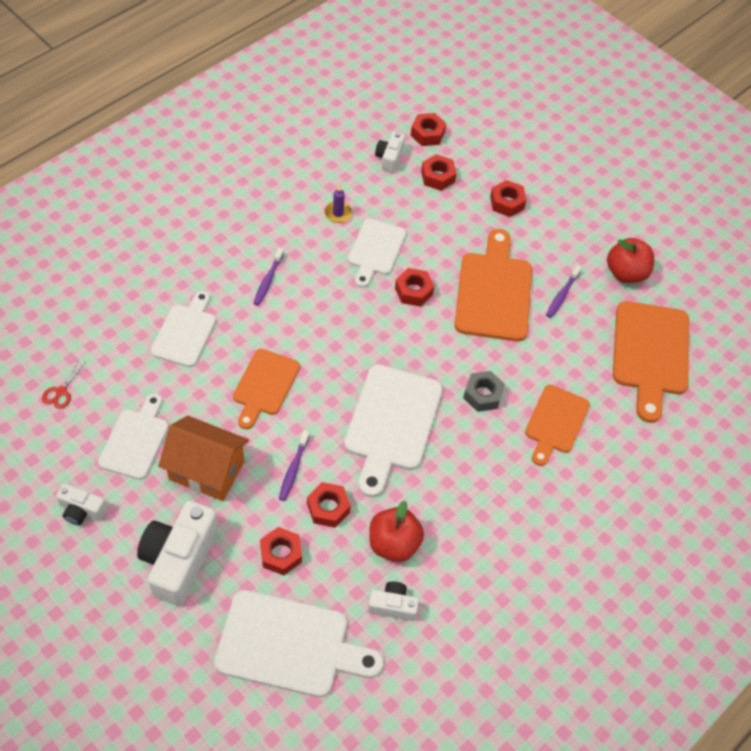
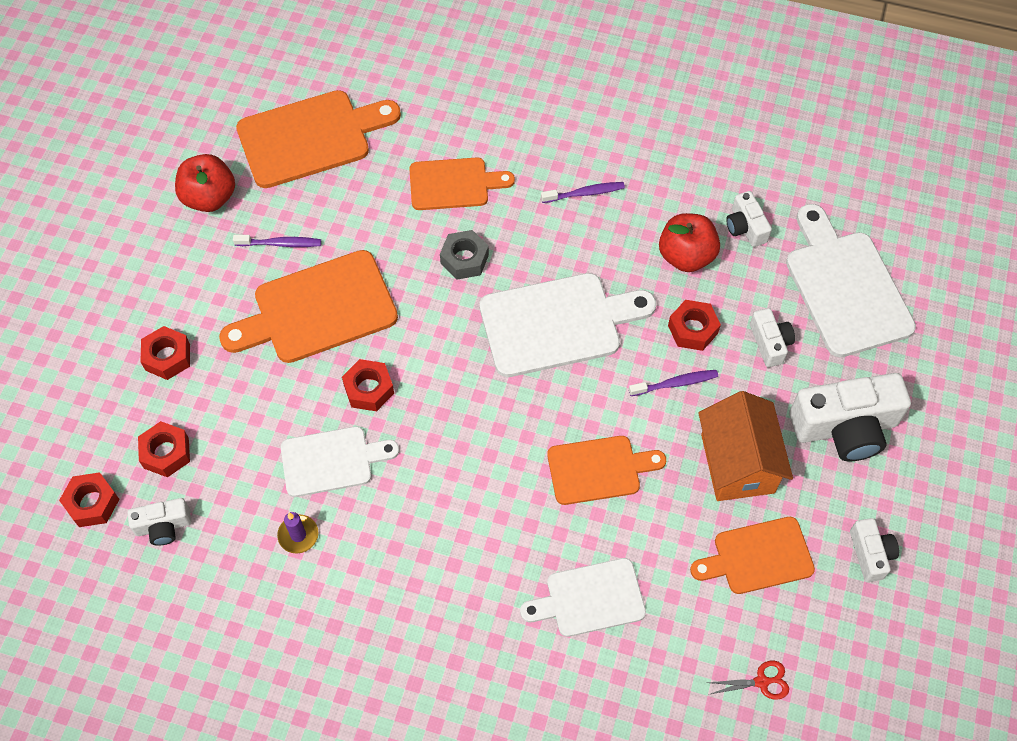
camera: 115 degrees left, 5 degrees up
white cutting board [98,394,169,480] -> orange cutting board [690,517,815,594]
purple toothbrush [253,248,284,306] -> purple toothbrush moved to [541,182,625,203]
red nut [260,527,302,575] -> white camera [750,308,795,367]

